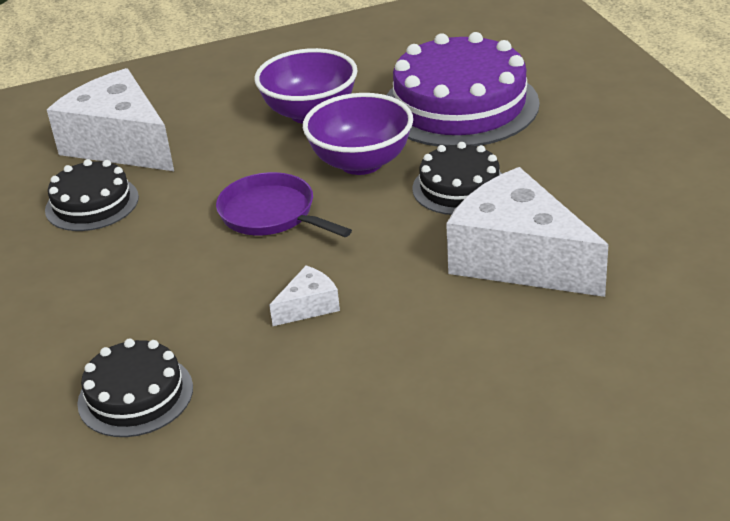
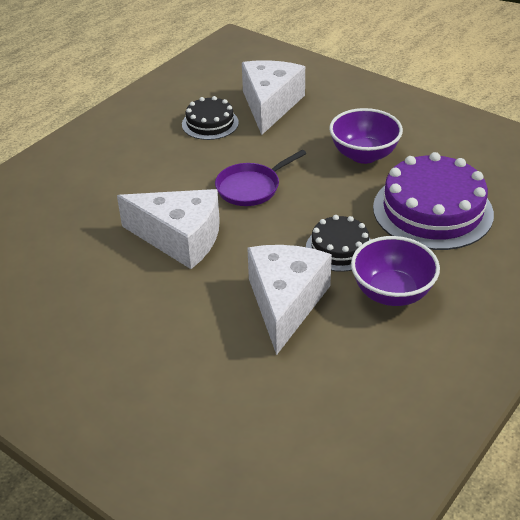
camera: 55 degrees right, 5 degrees up
black cake [77,339,193,437] -> none
purple pan [216,172,352,237] -> purple pan turned 135 degrees counterclockwise [215,150,306,206]
white cheese [269,265,340,326] -> white cheese [117,189,220,269], size x2.33
purple bowl [303,93,413,175] -> purple bowl moved to [351,236,440,306]

